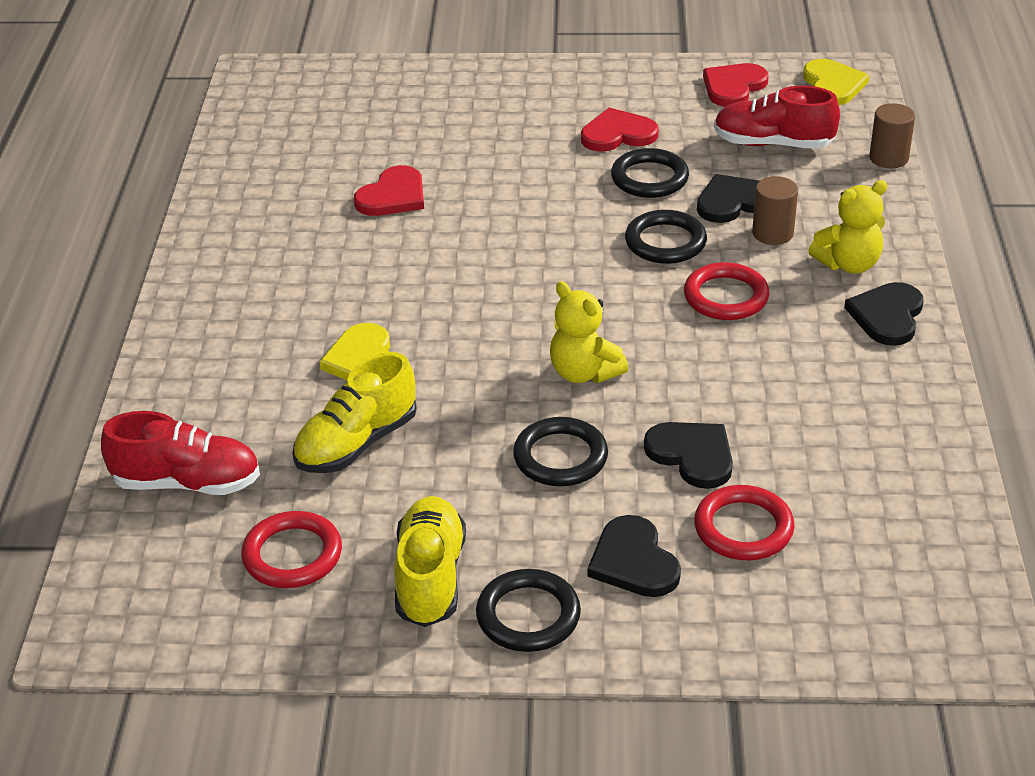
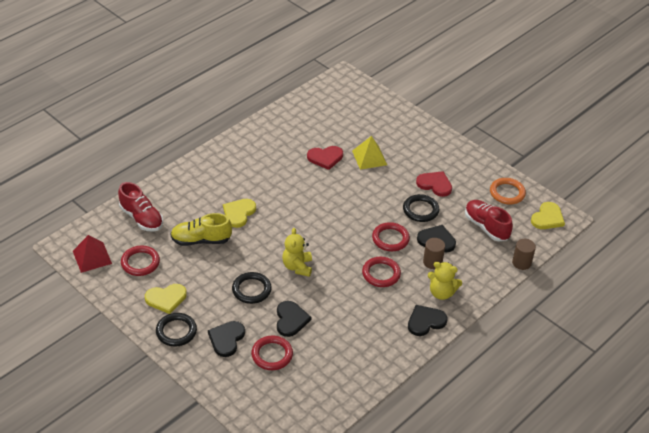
camera: 40 degrees right, 5 degrees up
yellow shoe [394,496,466,627] -> yellow heart [145,284,187,314]
black ring [625,210,707,264] -> red ring [372,222,410,251]
red heart [703,63,769,107] -> orange ring [490,178,526,204]
none -> red pyramid [73,235,112,273]
none -> yellow pyramid [352,136,387,170]

